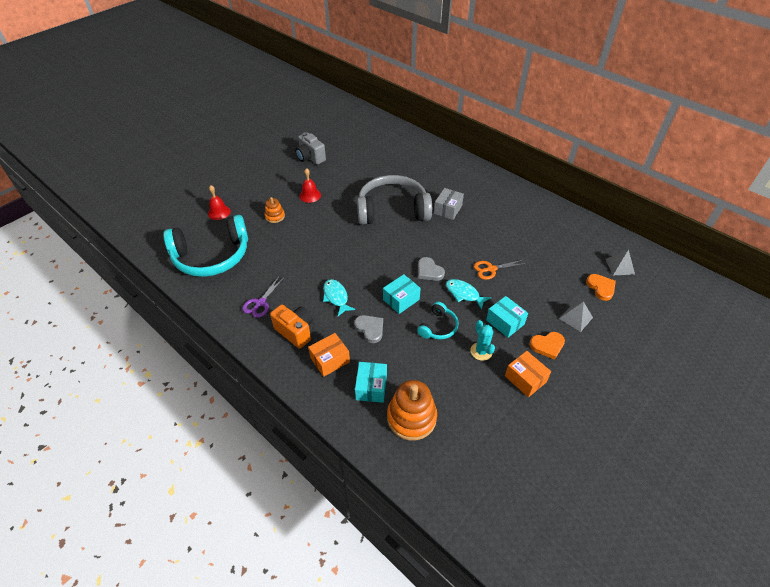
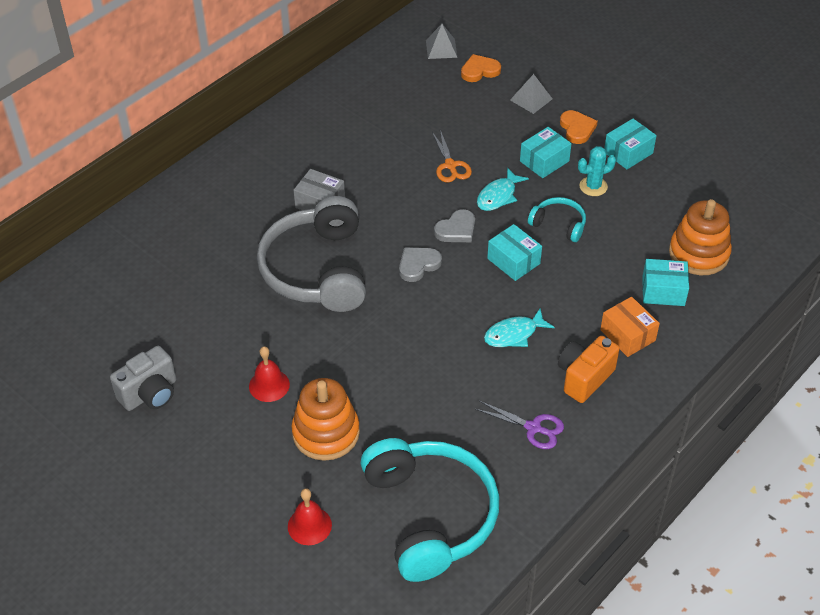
camera: 90 degrees left, 0 degrees up
orange stacking toy [265,197,285,223] -> orange stacking toy [291,378,360,461], size x1.84
grey heart [354,315,383,343] -> grey heart moved to [399,247,442,282]
orange box [505,351,551,397] -> turquoise box [604,119,657,169]

